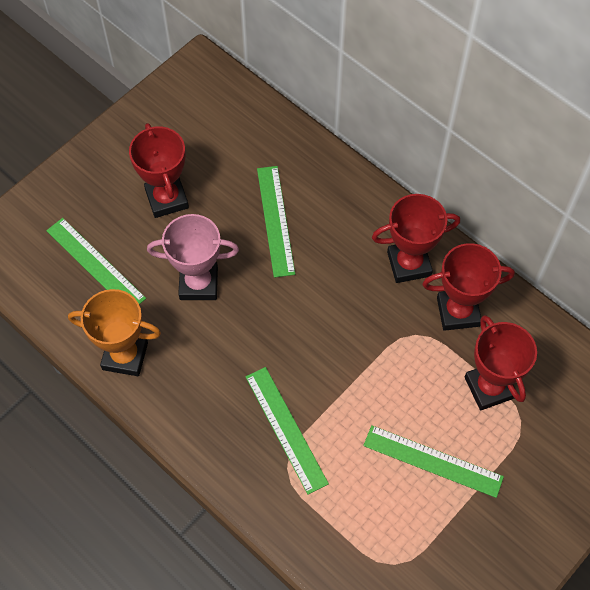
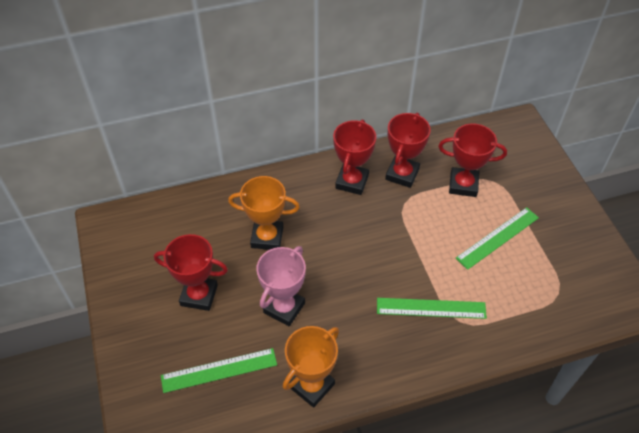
camera: 60 degrees left, 10 degrees down
green ruler [257,166,295,278] -> orange trophy [228,176,300,250]

